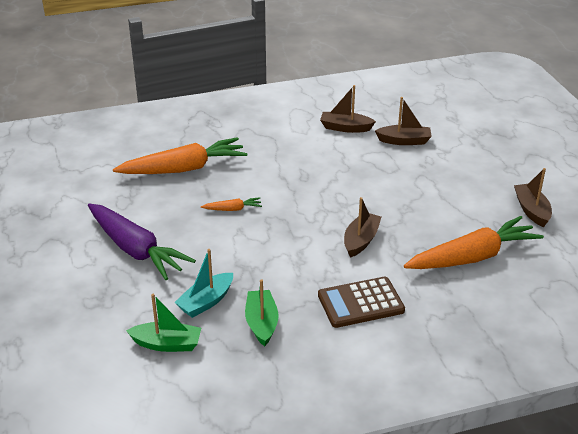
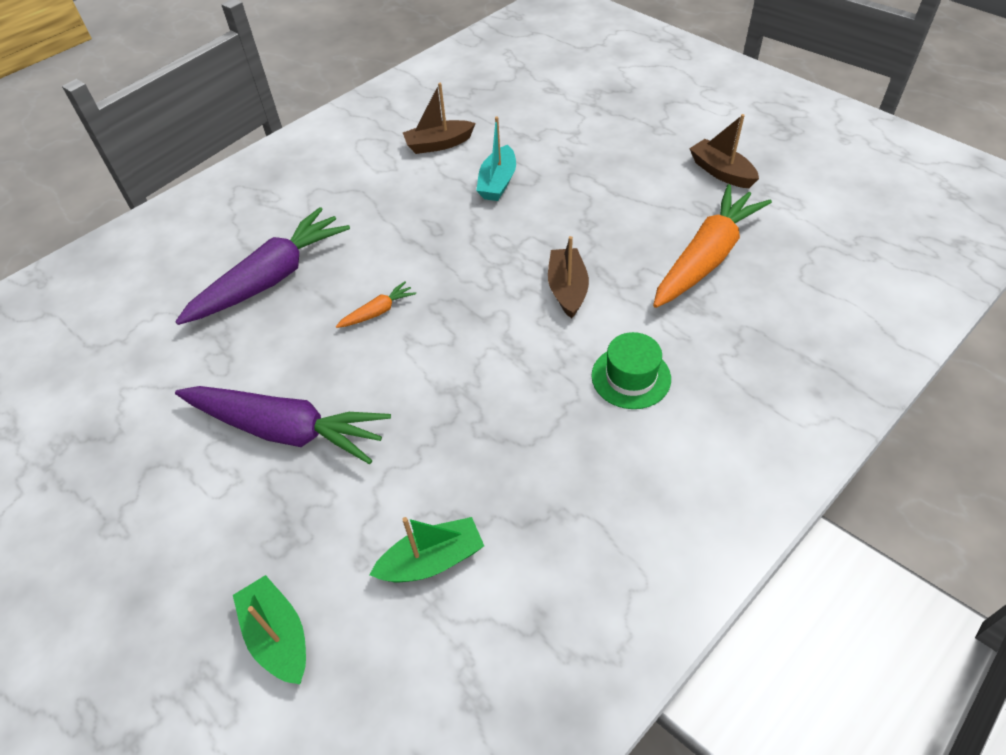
camera: 25 degrees left, 15 degrees up
orange carrot [113,137,247,174] -> purple carrot [175,207,350,325]
turquoise boat [174,249,233,318] -> turquoise boat moved to [476,117,516,201]
green boat [245,279,278,346] -> green boat moved to [233,575,306,684]
brown calculator [318,277,405,328] -> green hat [591,332,671,409]
brown boat [375,97,432,145] -> none

